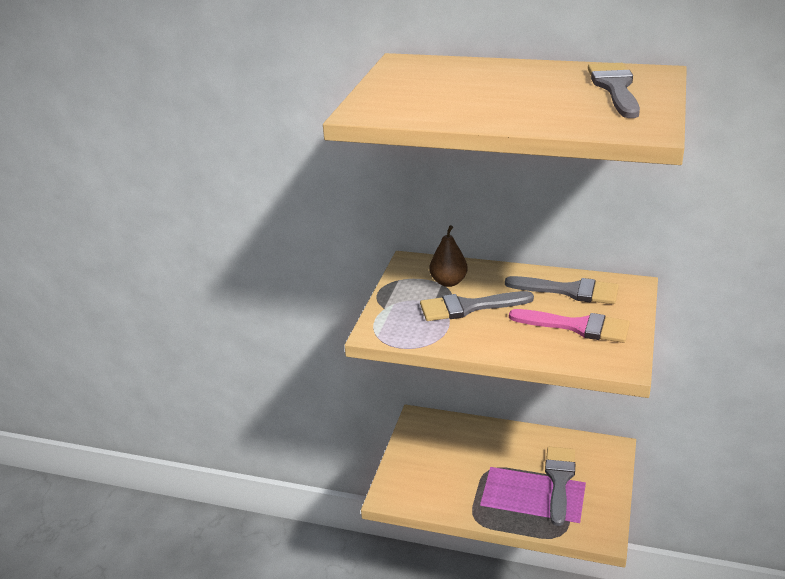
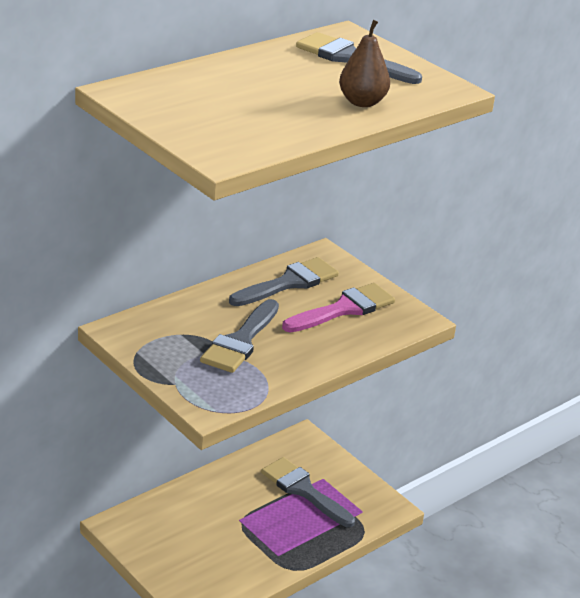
camera: 60 degrees left, 0 degrees up
brown pear [429,225,468,287] -> brown pear moved to [339,20,390,107]

